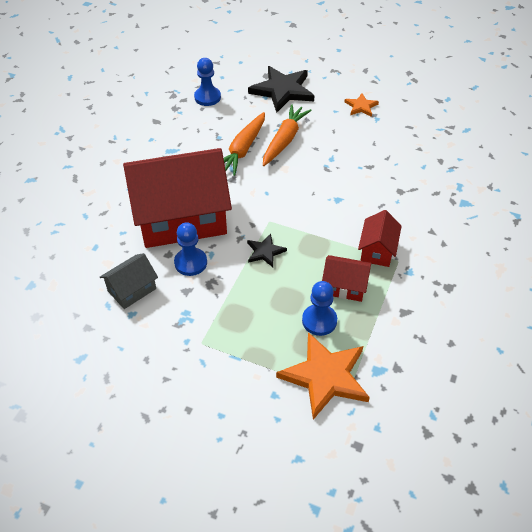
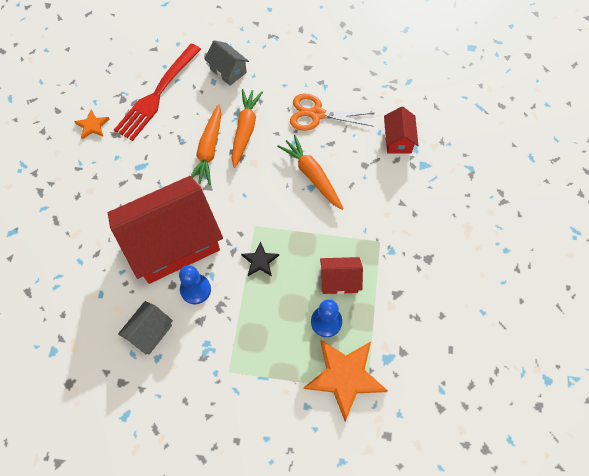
camera: 15 degrees left, 15 degrees up
blue pawn [194,58,221,106] -> red fork [114,44,201,141]
black star [248,66,314,113] -> grey house [204,40,249,86]
orange star [344,93,379,117] -> orange star moved to [74,110,109,139]
red house [358,210,402,267] -> red house moved to [384,106,418,154]
none -> orange carrot [277,135,344,210]
none -> orange scissors [290,94,374,131]

